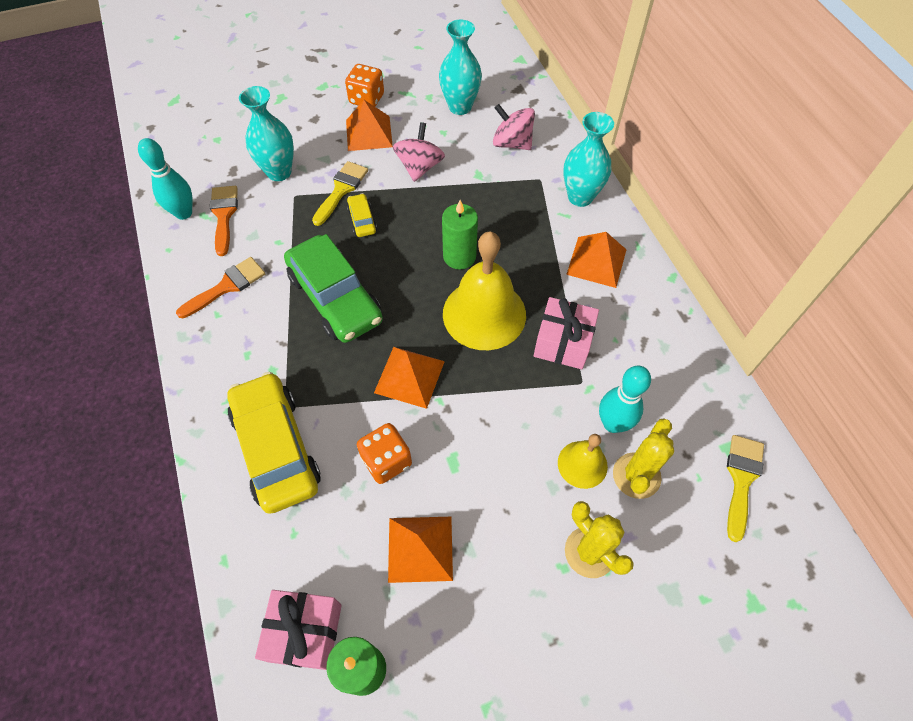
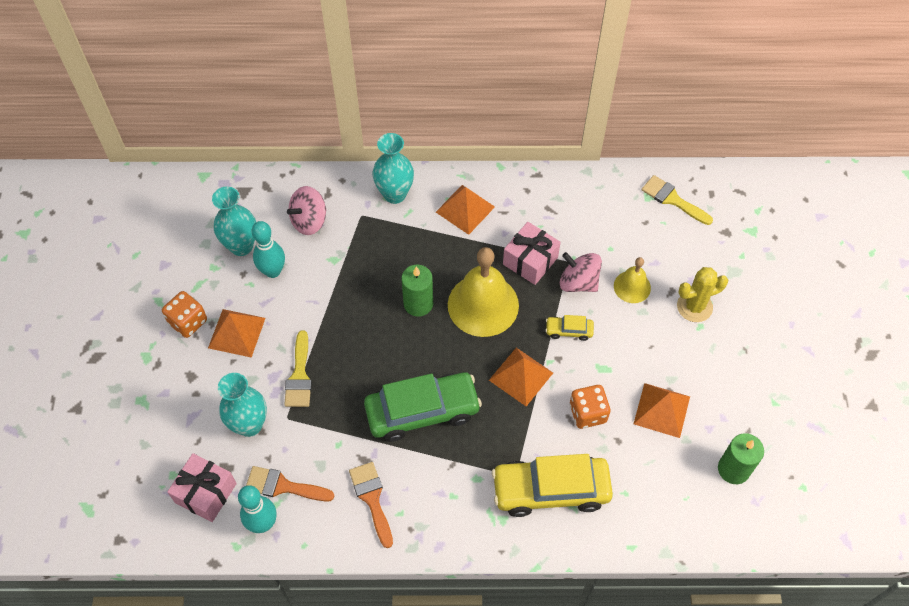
camera: 70 degrees left, 0 degrees up
pink gift [255,590,342,670] -> pink gift moved to [167,453,237,522]
yellow brush [312,161,368,226] -> yellow brush turned 135 degrees counterclockwise [284,330,312,407]
yellow car [347,193,377,237] -> yellow car moved to [546,315,594,341]
pink spinning top [393,122,445,182] -> pink spinning top moved to [560,252,602,292]
turquoise bowling pin [599,365,651,433] -> turquoise bowling pin moved to [252,221,285,278]
yellow cactus [613,418,674,499] -> none

